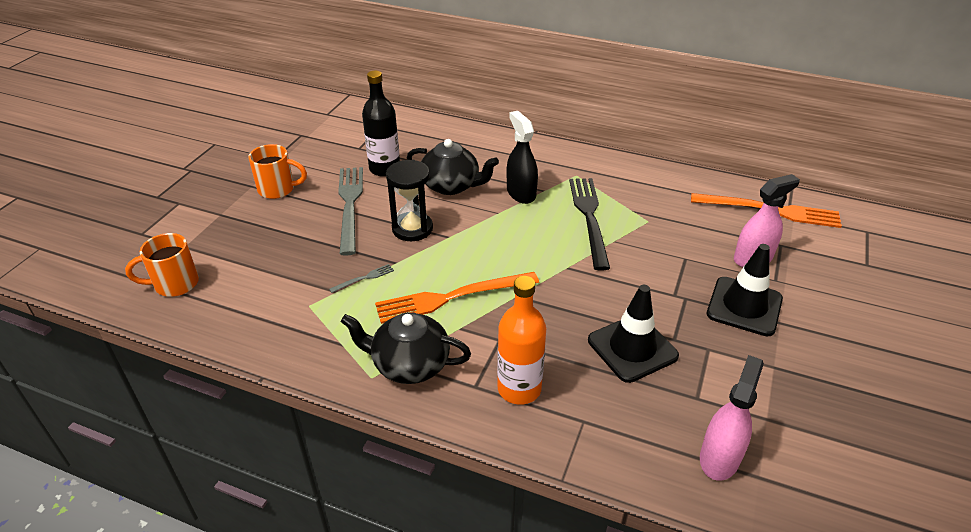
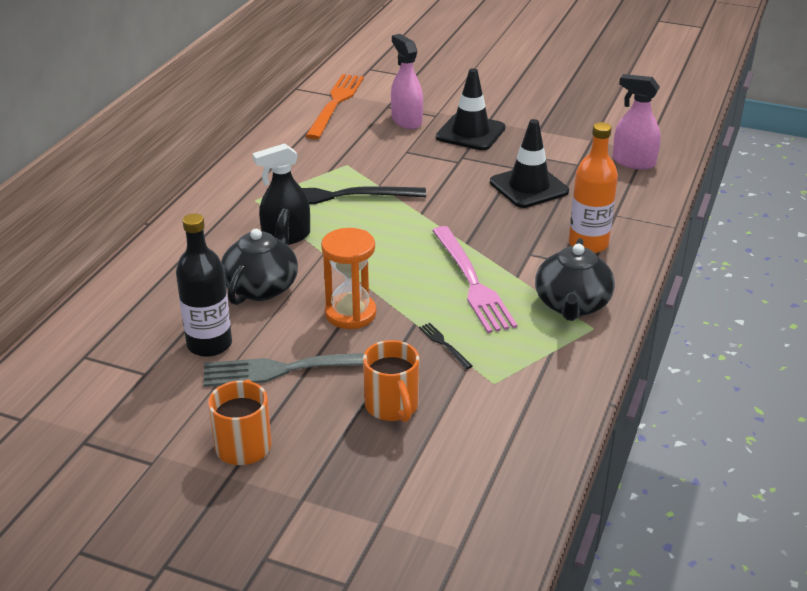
camera: 90 degrees left, 5 degrees down
orange mug [125,233,199,297] -> orange mug moved to [363,340,419,422]
grey fork [329,264,394,293] -> black fork [419,323,473,369]
orange fork [375,272,539,324] -> pink fork [432,226,518,333]
black hourglass [386,160,433,241] -> orange hourglass [321,228,376,329]

